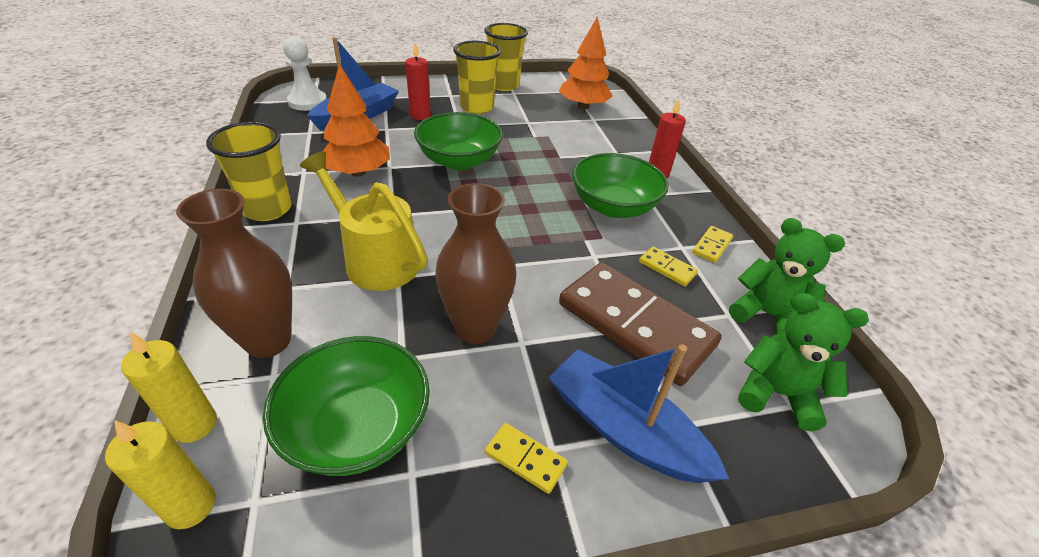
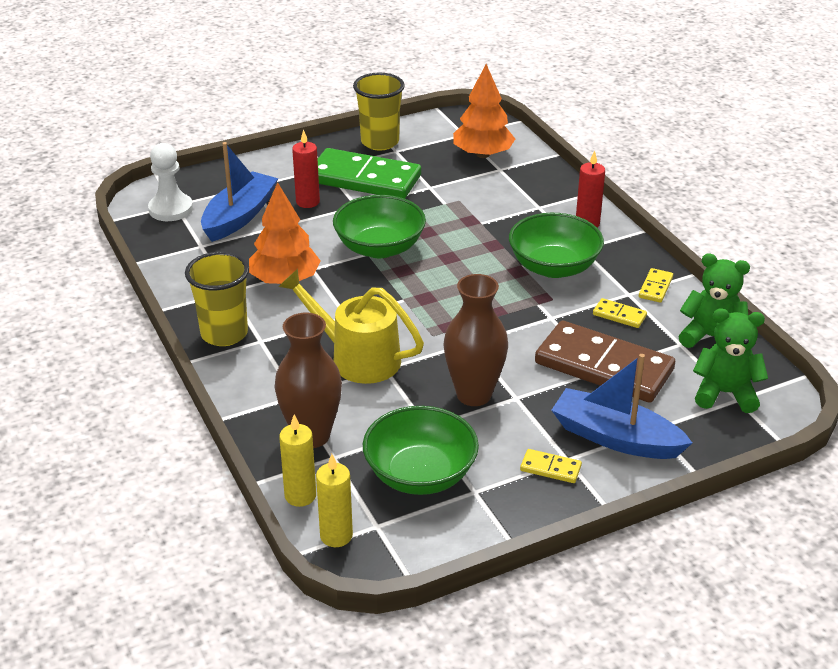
camera: 10 degrees left, 5 degrees down
yellow cup [453,41,501,114] -> green domino [318,148,421,199]

